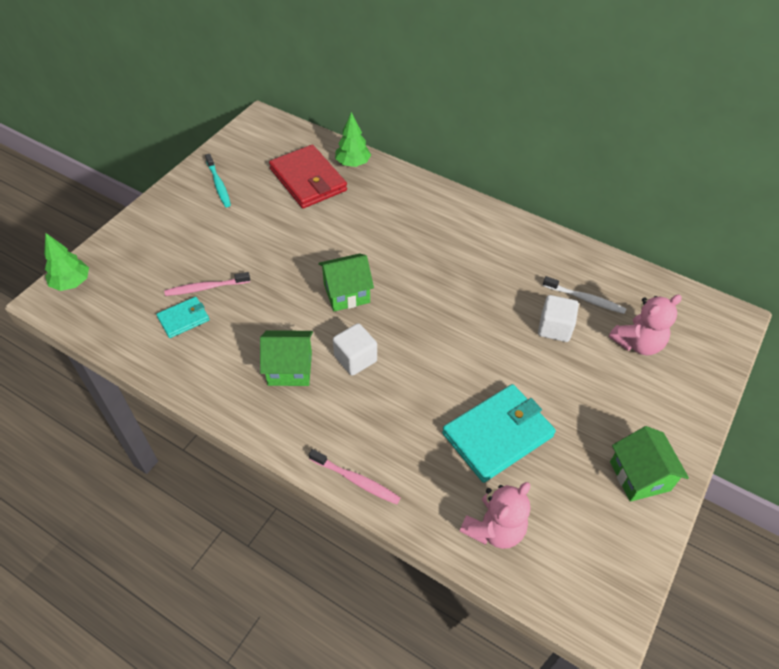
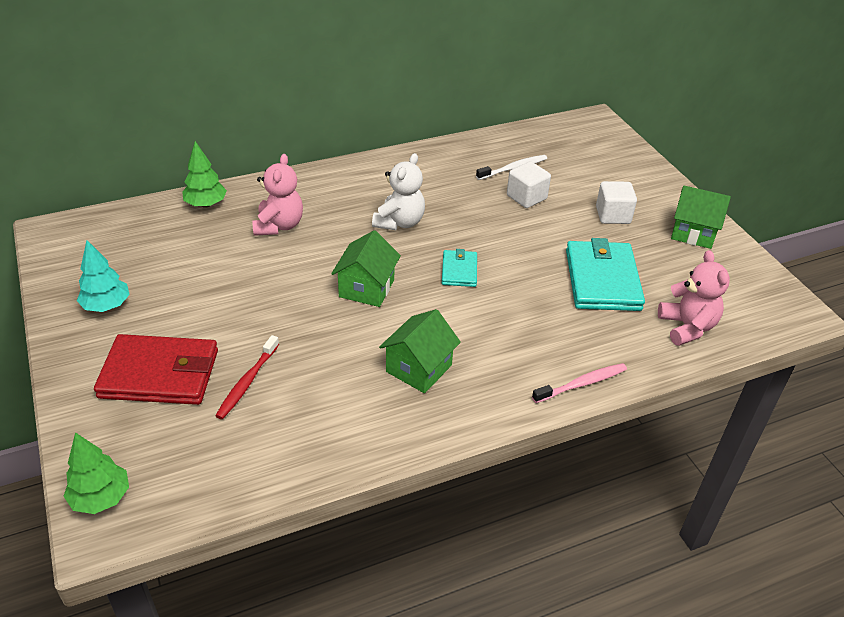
camera: 55 degrees left, 10 degrees down
turquoise wallet [156,297,210,338] -> turquoise wallet moved to [442,249,477,287]
pink toothbrush [164,272,250,296] -> red toothbrush [215,335,279,419]
turquoise toothbrush [205,154,231,207] -> turquoise tree [77,240,130,312]
red wallet [269,145,347,208] -> red wallet moved to [94,334,218,405]
white cube [333,323,377,376] -> white cube moved to [596,181,637,224]
pink teddy bear [609,295,682,355] -> pink teddy bear moved to [252,154,303,236]
none -> white teddy bear [372,153,425,230]

